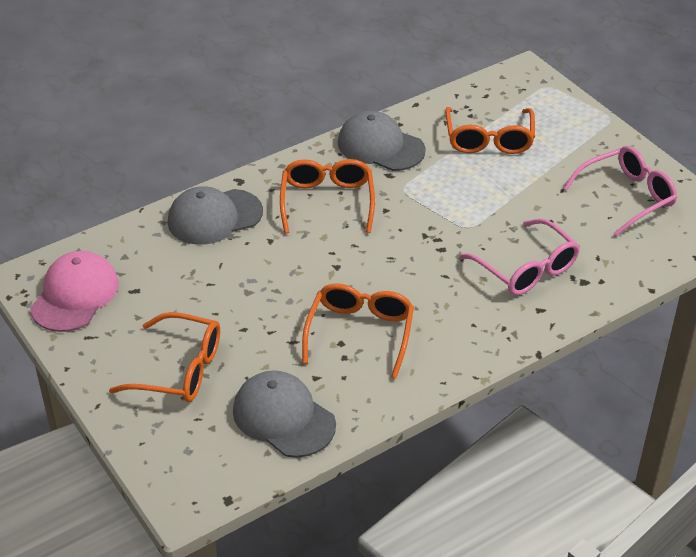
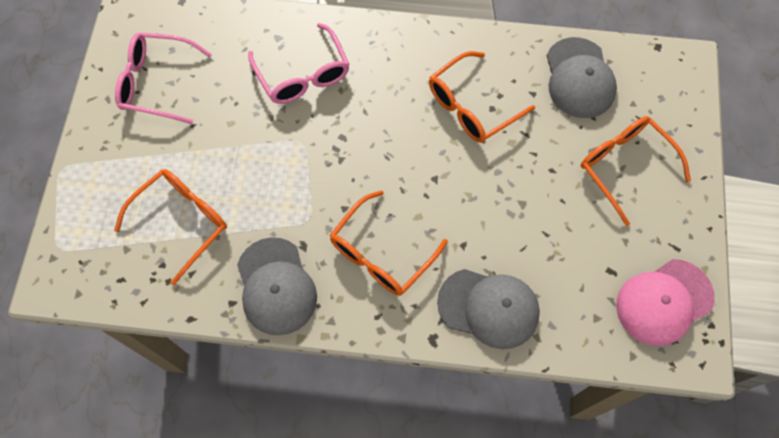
camera: 140 degrees left, 25 degrees up
pink glasses [460,218,580,295] -> pink glasses turned 150 degrees clockwise [248,23,349,104]

